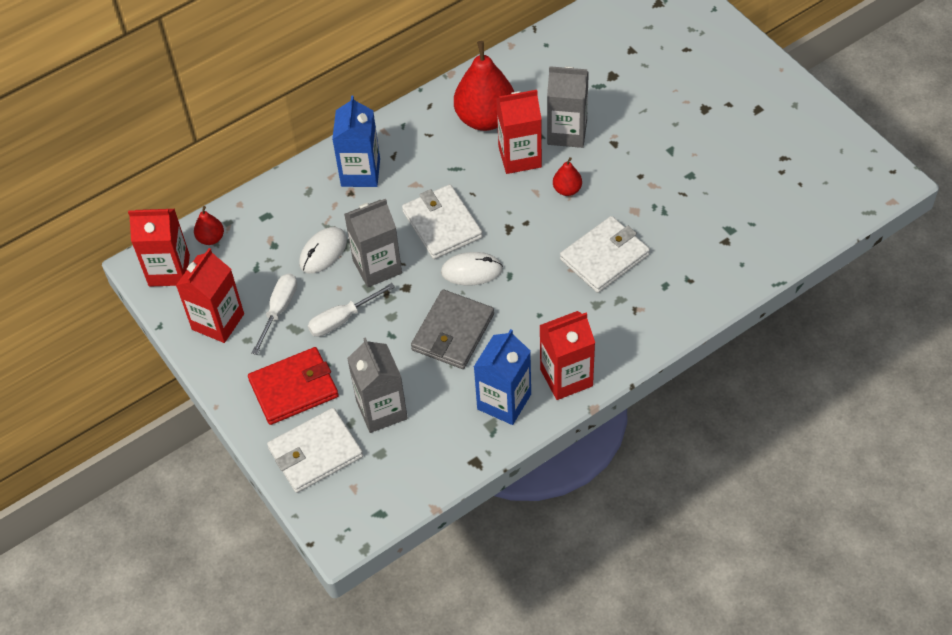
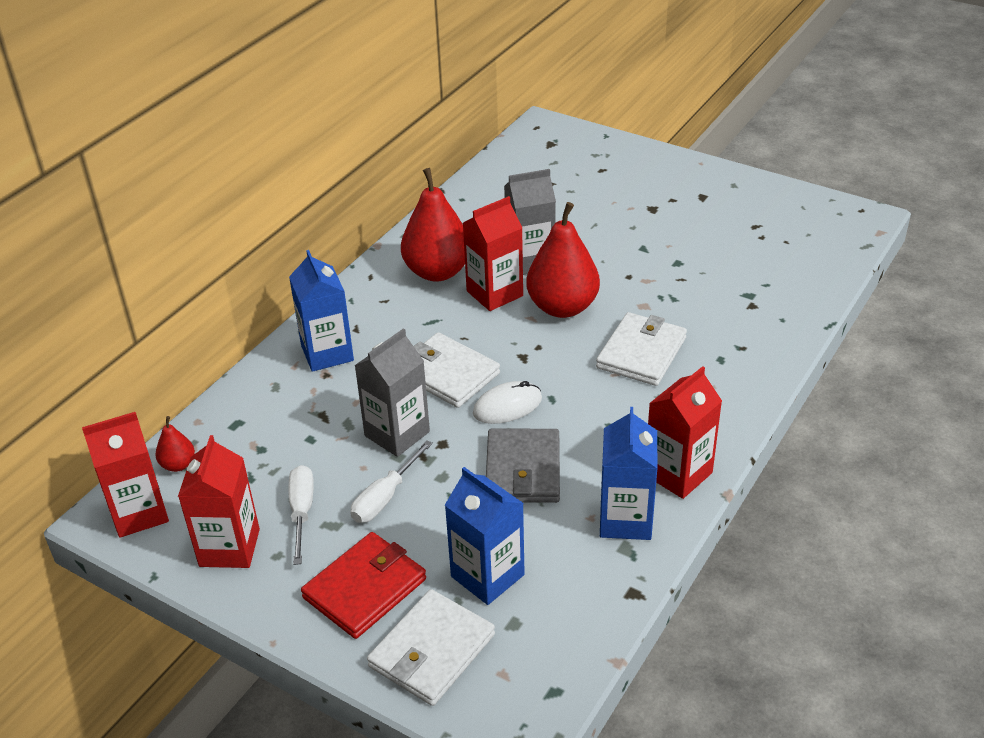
camera: 25 degrees left, 15 degrees down
white mouse [299,227,347,273] -> none
grey carton [347,337,408,433] -> blue carton [445,467,525,605]
red pear [553,157,582,196] -> red pear [526,202,600,318], size x2.17

